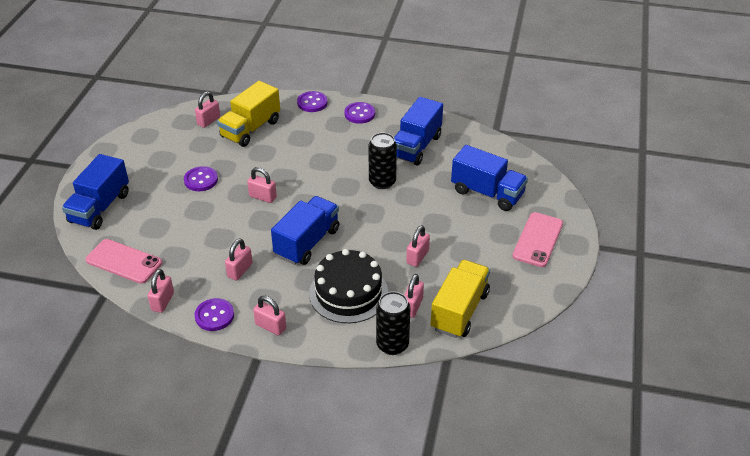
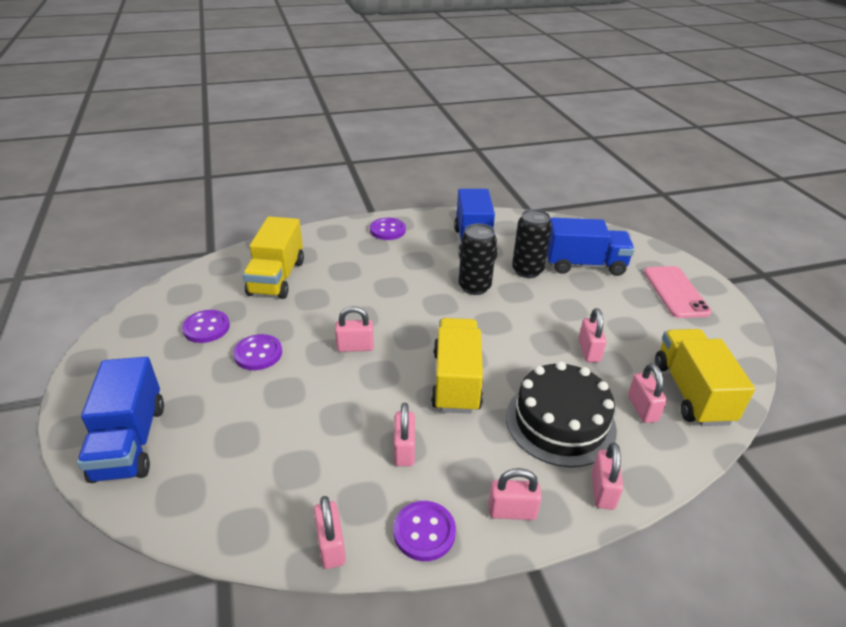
camera: 30 degrees left, 5 degrees down
pink phone [85,239,162,284] -> none
pink padlock [195,91,220,128] -> pink padlock moved to [592,442,623,510]
blue truck [271,196,339,265] -> yellow truck [431,318,483,414]
purple button [297,91,328,112] -> purple button moved to [182,310,230,343]
black can [376,291,411,355] -> black can moved to [512,209,552,278]

